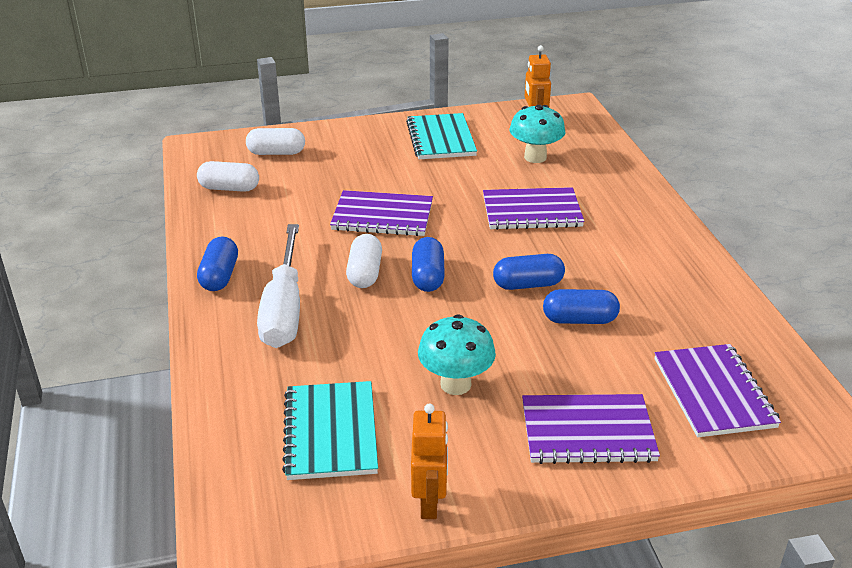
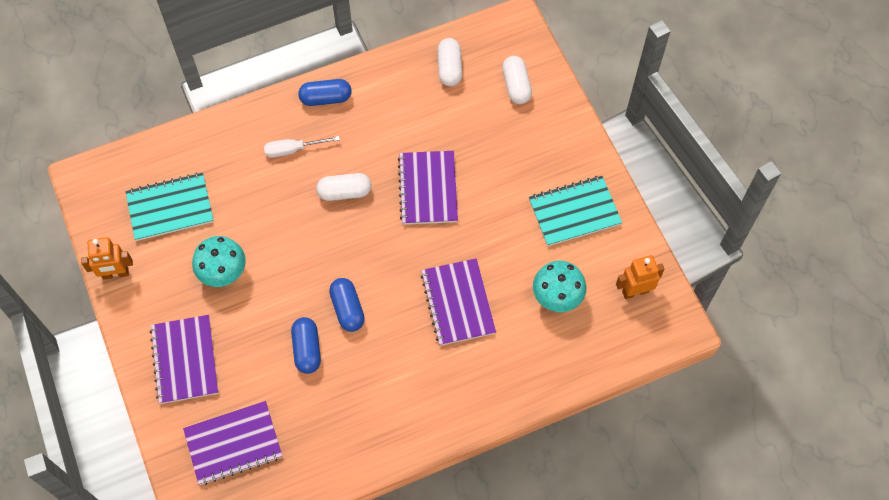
camera: 80 degrees right, 30 degrees up
white screwdriver [257,224,300,348] -> white screwdriver [264,136,340,158], size x0.53
blue capsule [412,237,445,292] -> none

